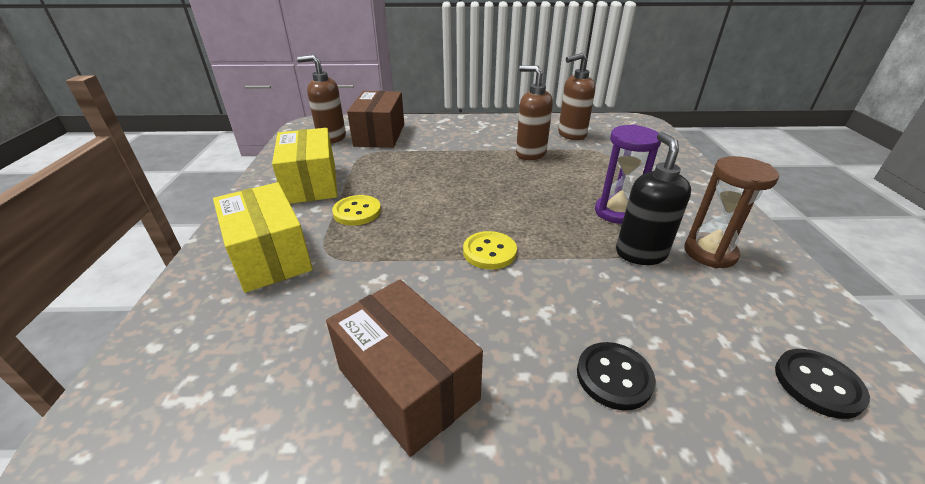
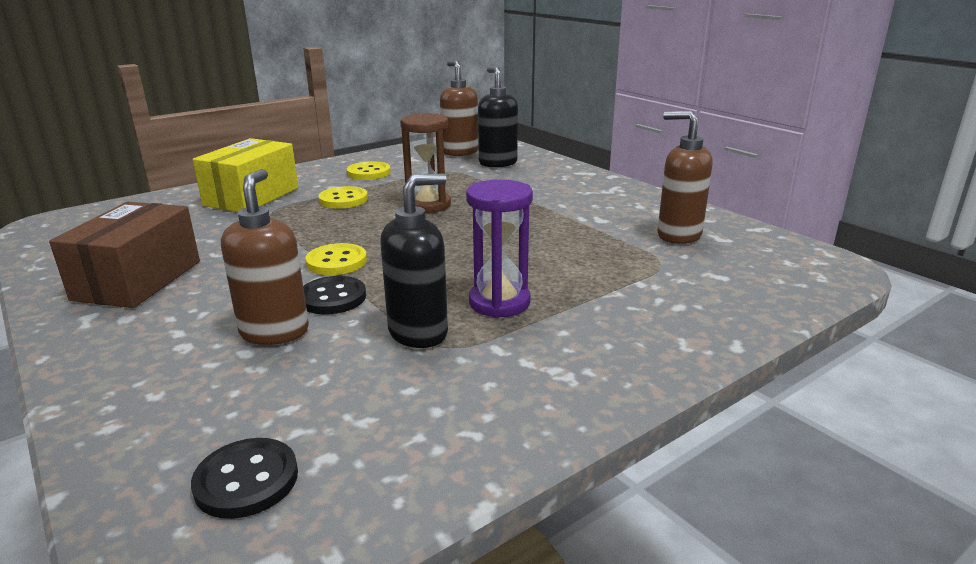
camera: 55 degrees right, 10 degrees down
yellow box [272,128,337,204] -> yellow button [347,161,391,180]
brown box [347,91,404,148] -> black soap dispenser [478,66,518,167]
brown soap dispenser [516,65,553,160] -> brown soap dispenser moved to [221,169,309,345]
black button [577,342,655,410] -> black button moved to [303,276,366,314]
brown hourglass [684,156,779,268] -> brown hourglass moved to [400,113,451,213]

